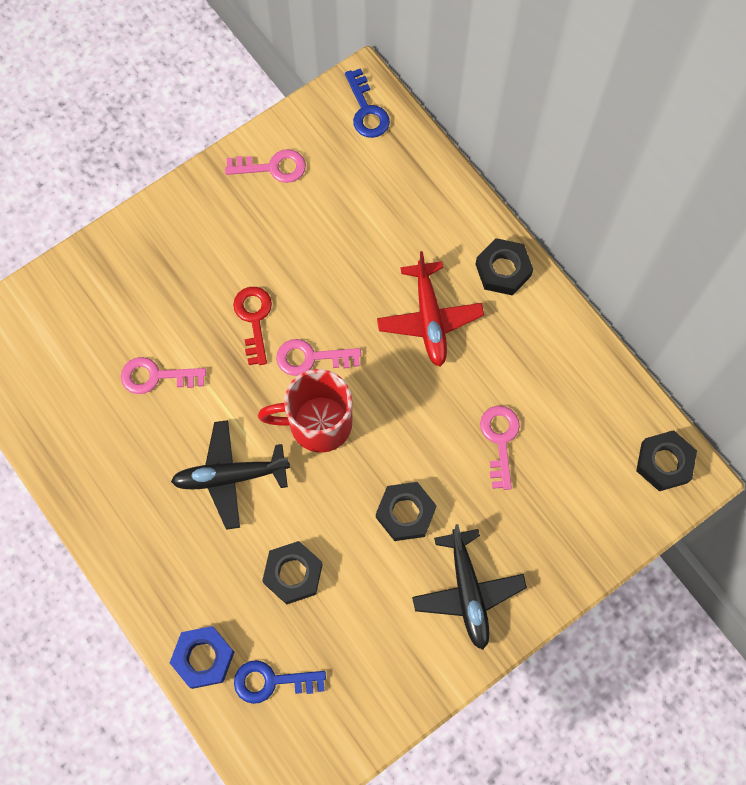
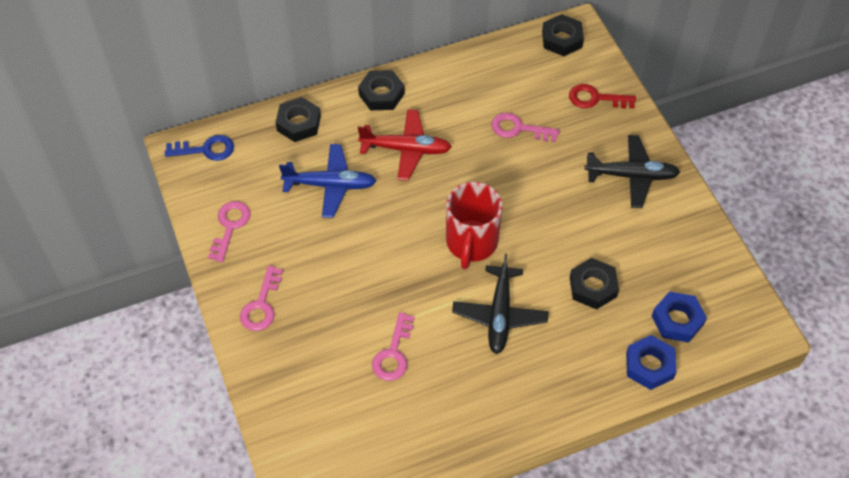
camera: 75 degrees left, 15 degrees down
red key [233,287,272,365] -> red key moved to [569,84,636,108]
blue key [234,660,326,704] -> blue nut [652,291,707,343]
pink key [276,339,361,376] -> pink key moved to [240,266,283,331]
black nut [376,482,437,541] -> black nut moved to [275,97,321,142]
none -> blue plane [279,144,376,218]

